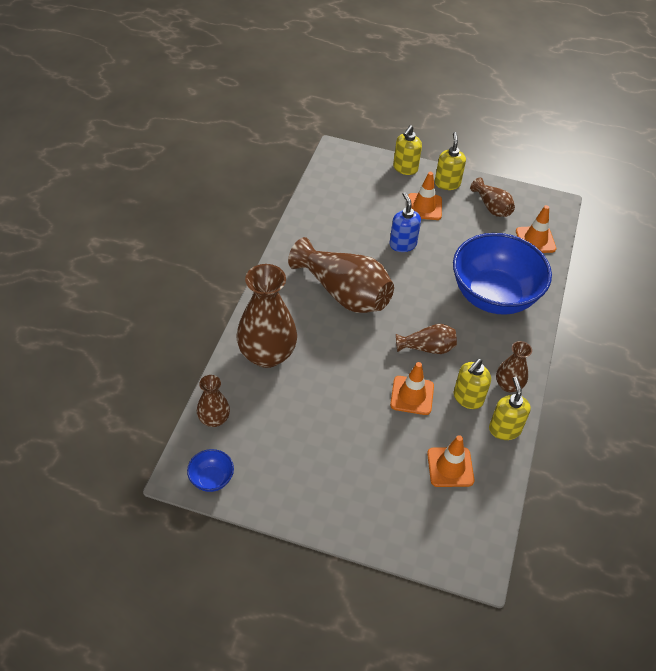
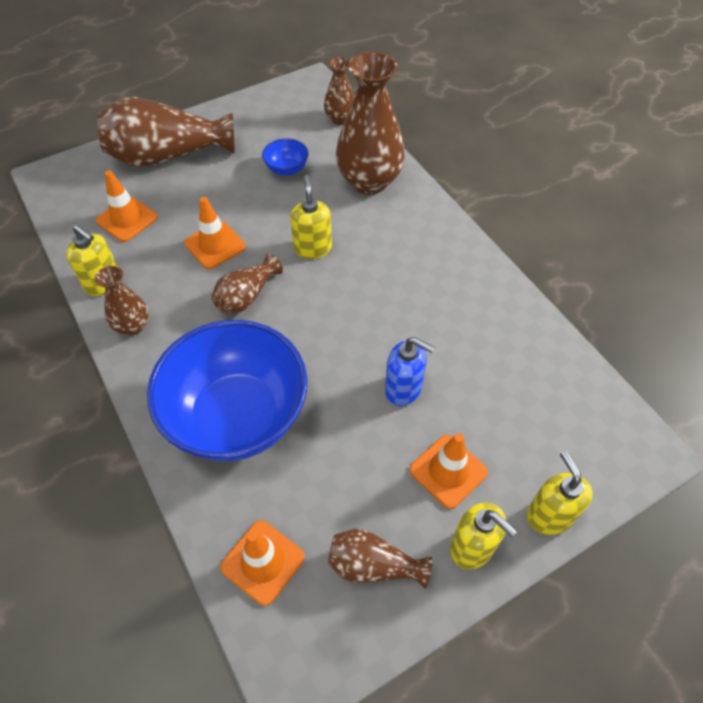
camera: 135 degrees right, 5 degrees up
blue bowl [187,449,234,492] -> blue bowl moved to [262,138,309,176]
brown vase [288,237,394,313] -> brown vase moved to [97,97,234,167]
yellow soap dispenser [454,359,491,409] -> yellow soap dispenser moved to [290,175,332,259]

